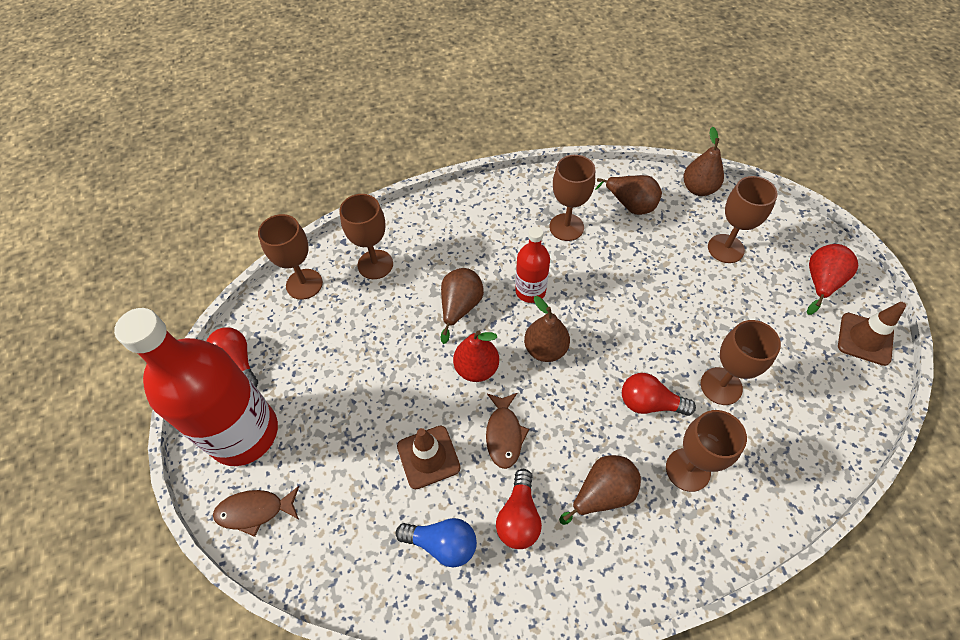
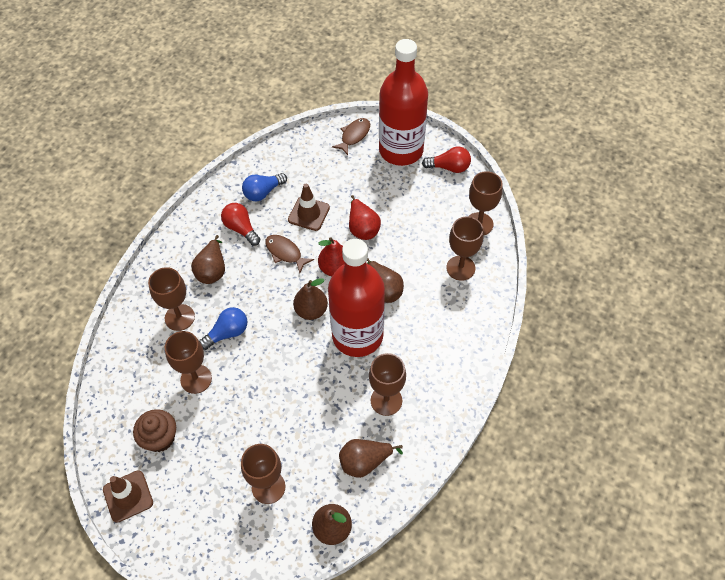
camera: 130 degrees right, 0 degrees up
red bottle [515,227,550,303] -> red bottle [328,239,385,357], size x2.03
red light bulb [622,373,696,416] -> blue light bulb [199,307,247,350]
red pear [807,244,858,315] -> red pear moved to [349,195,381,240]
none -> brown cupcake [133,409,176,452]

